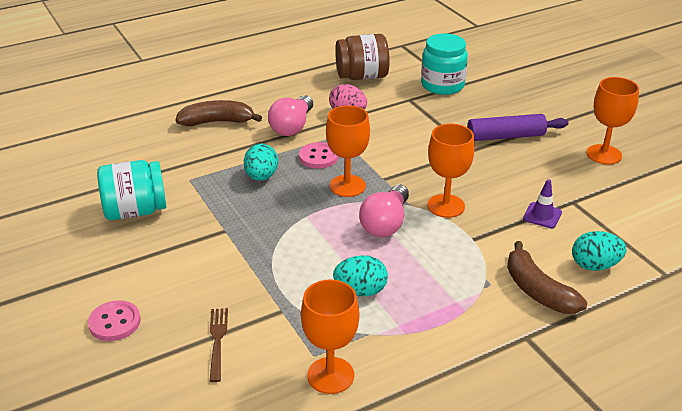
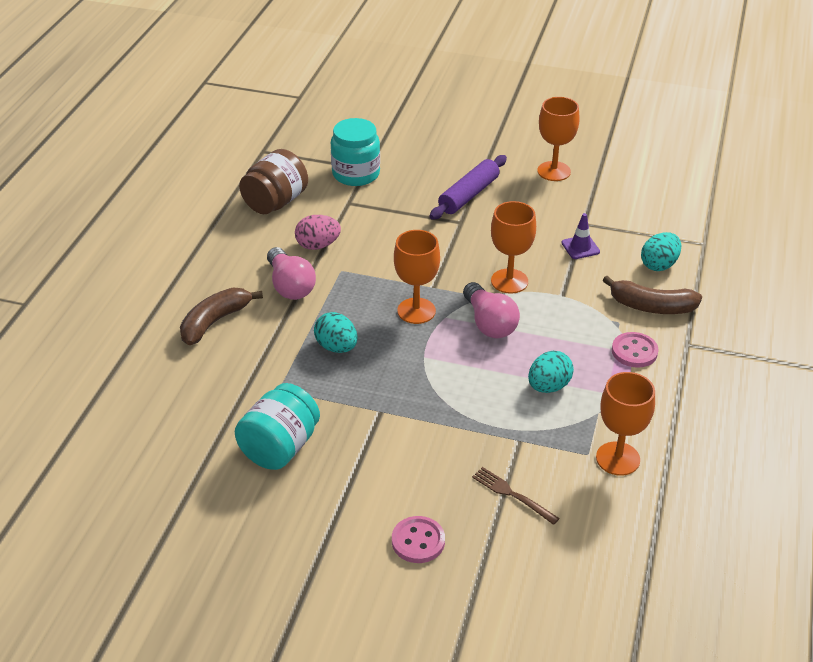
camera: 45 degrees left, 5 degrees up
pink button [299,142,339,169] -> pink button moved to [612,332,659,368]

